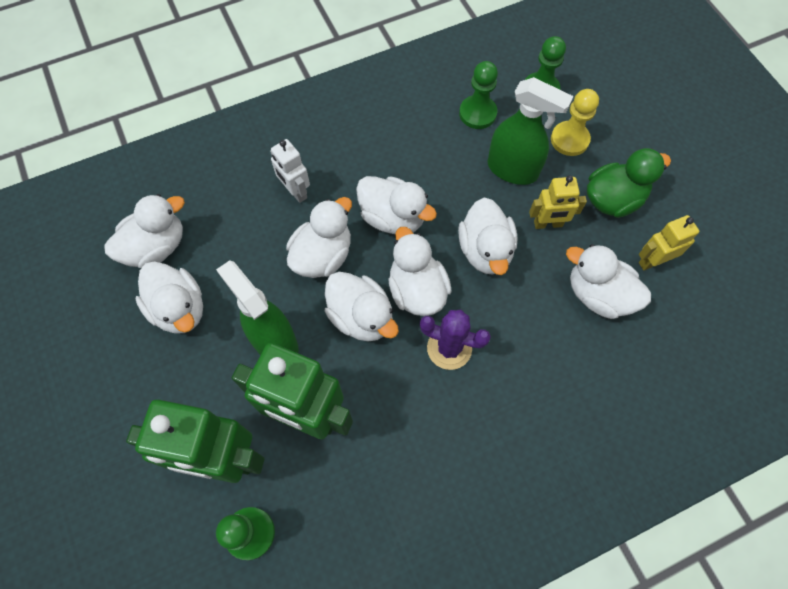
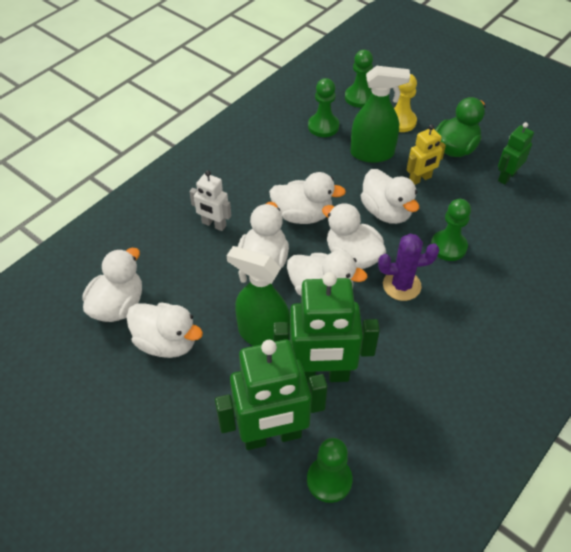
camera: 25 degrees left, 15 degrees down
white duck [566,244,651,319] -> none
yellow robot [639,215,699,270] -> green robot [498,122,534,184]
none -> green pawn [431,199,471,261]

